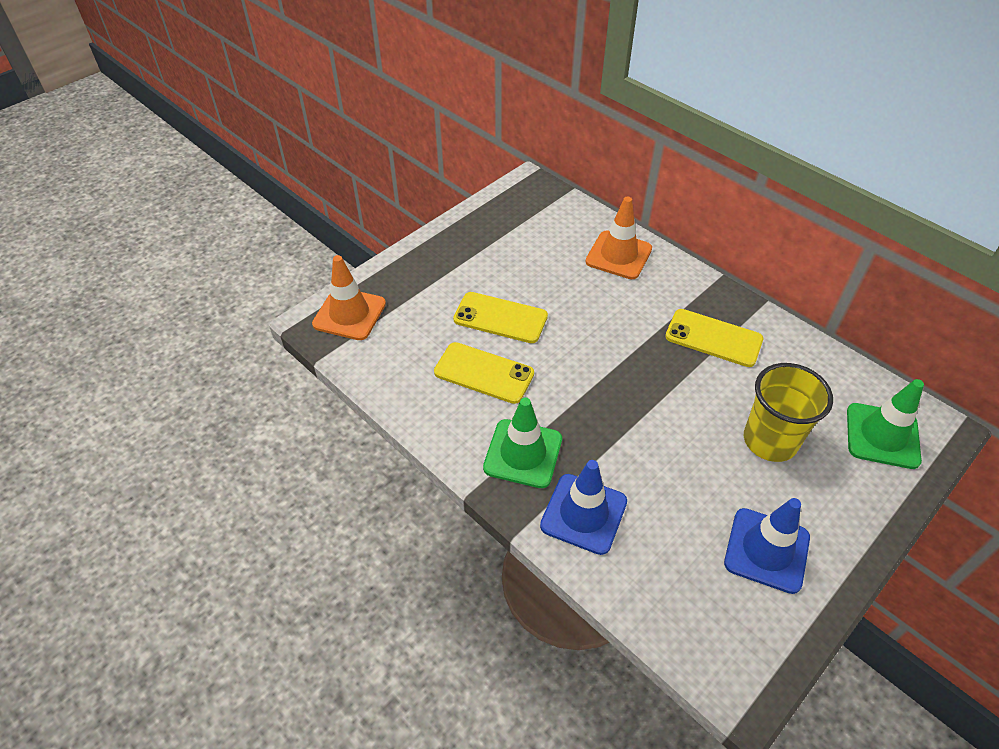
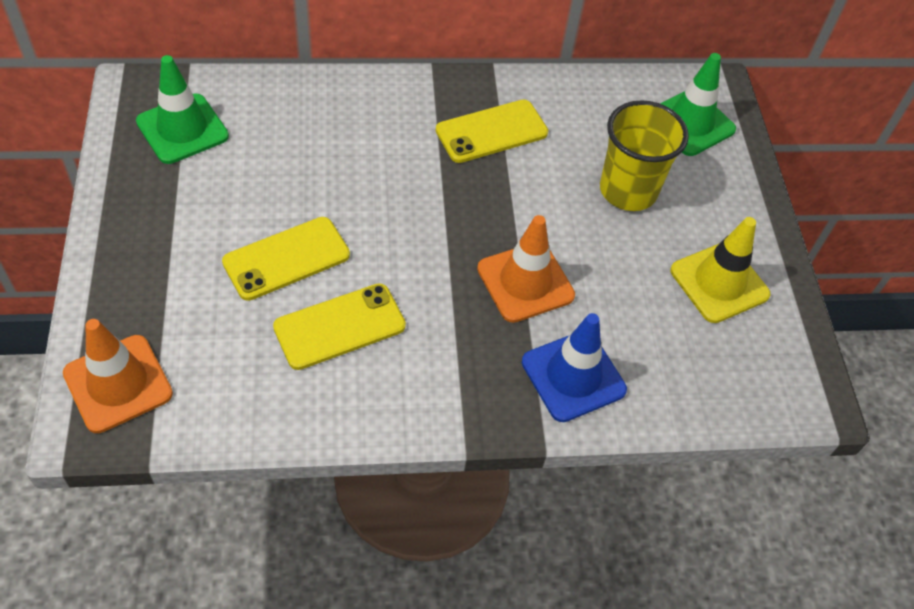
camera: 55 degrees left, 5 degrees up
green traffic cone [483,397,562,488] -> green traffic cone moved to [136,55,229,164]
orange traffic cone [585,196,652,279] -> orange traffic cone moved to [477,215,575,323]
blue traffic cone [724,498,810,594] -> yellow traffic cone [670,217,770,323]

